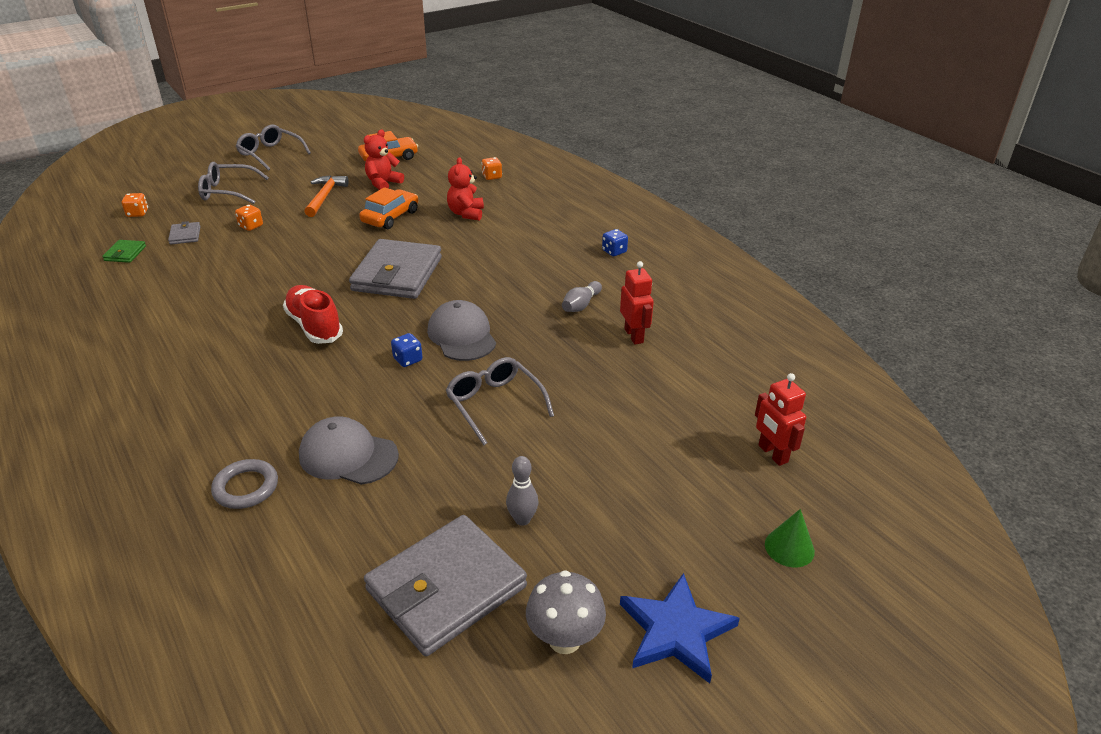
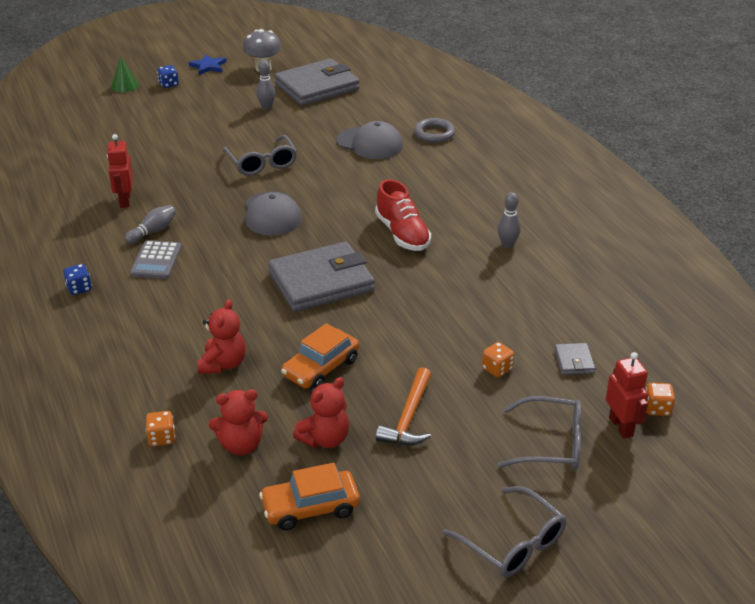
camera: 170 degrees left, 0 degrees up
green wallet [102,240,146,263] -> none
grey wallet [349,239,442,299] -> grey wallet turned 45 degrees clockwise [268,242,375,312]
blue dice [391,333,422,367] -> blue dice moved to [157,65,179,88]
blue star [620,573,740,683] -> blue star [189,54,226,75], size x0.63
red robot [755,373,806,466] -> red robot moved to [606,352,648,439]
none -> grey calculator [130,240,182,279]
none -> red teddy bear [209,389,268,455]
none -> grey bowling pin [498,192,521,248]

